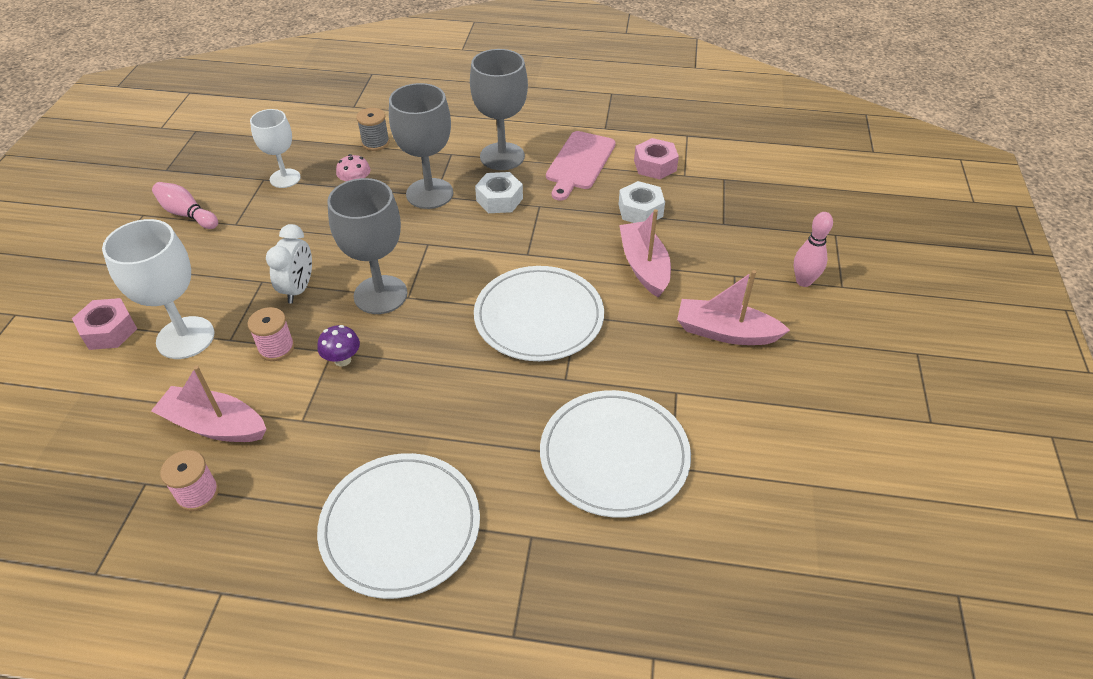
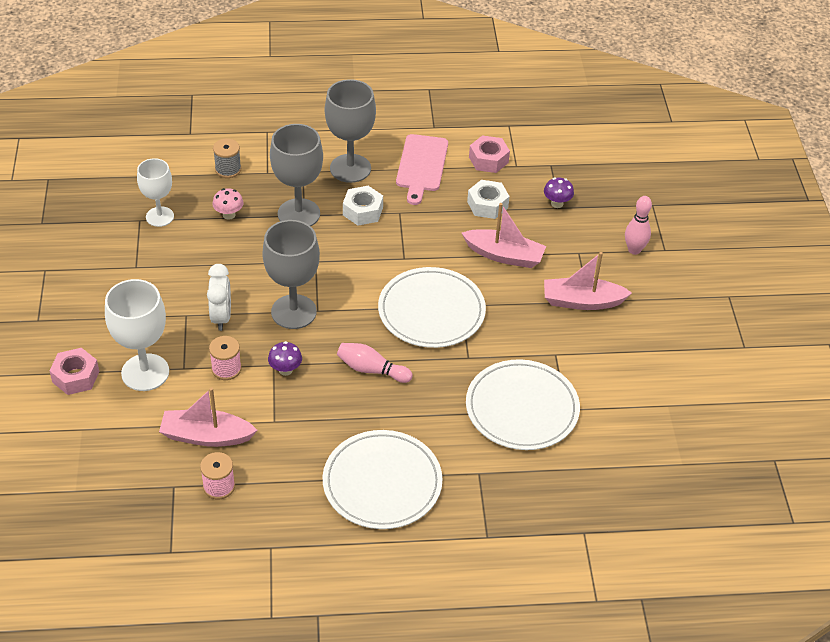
camera: 15 degrees left, 0 degrees up
pink bowling pin [152,182,218,229] -> pink bowling pin moved to [337,343,413,383]
pink boat [619,209,671,298] -> pink boat turned 135 degrees clockwise [462,203,546,268]
none -> purple mushroom [544,177,574,208]

